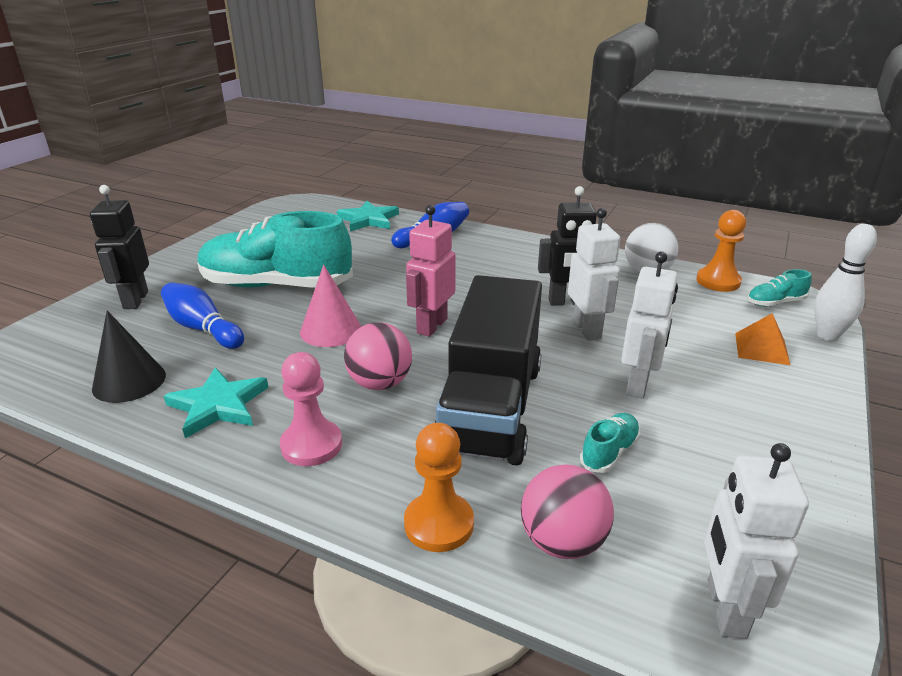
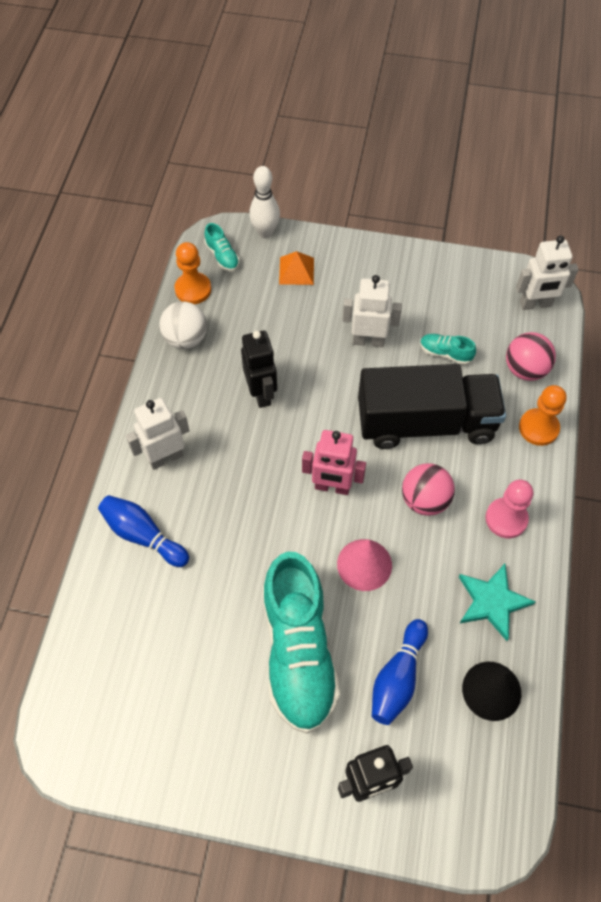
camera: 105 degrees left, 30 degrees up
turquoise star [337,201,399,231] -> none
white robot [568,208,620,341] -> white robot moved to [126,398,189,470]

